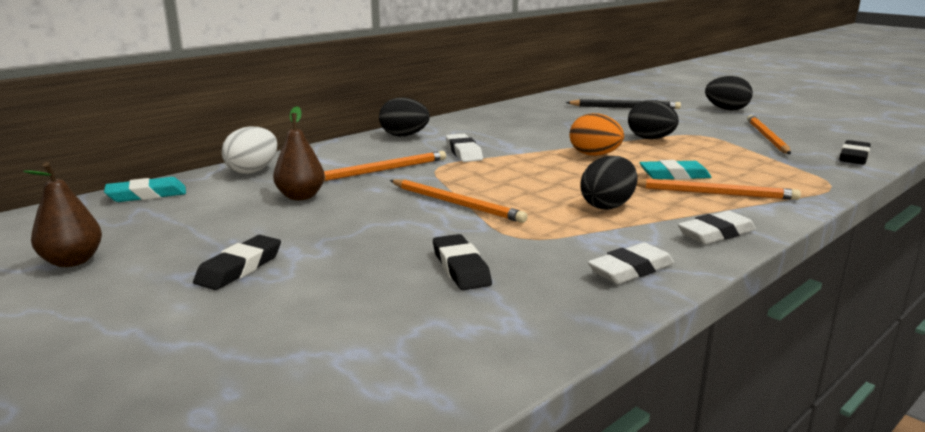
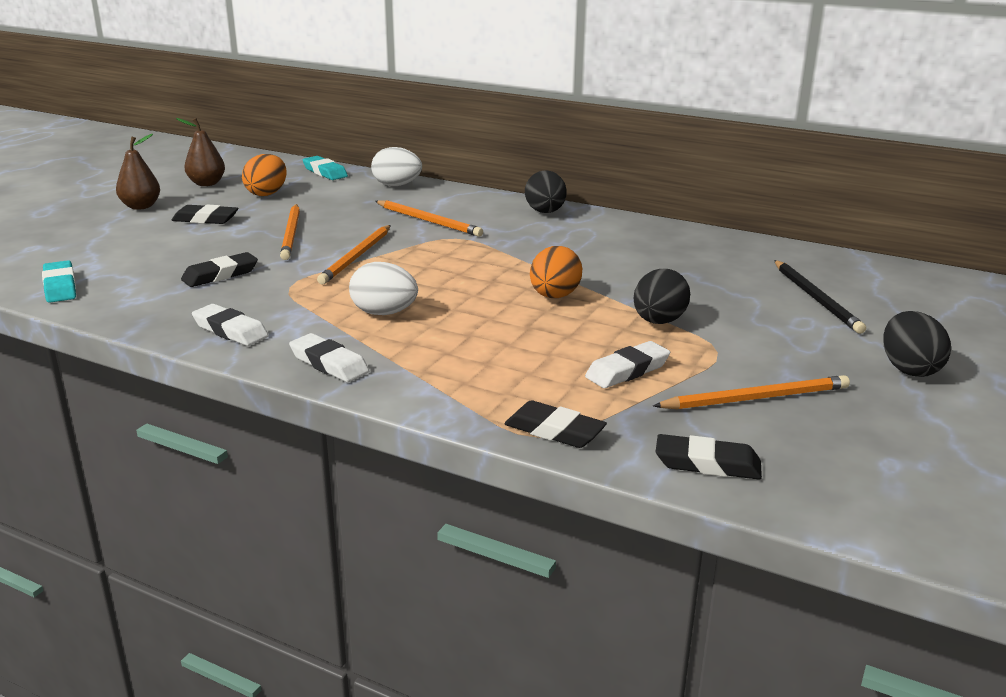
camera: 70 degrees right, 5 degrees up
brown pear [273,106,325,200] -> brown pear moved to [116,134,160,210]
white eraser [446,134,483,162] -> white eraser moved to [585,341,670,388]
black egg [581,156,638,210] -> white egg [349,262,418,315]
orange pencil [636,179,801,200] -> orange pencil moved to [280,204,300,260]
turquoise eraser [639,160,712,180] -> turquoise eraser moved to [42,260,76,303]
none -> orange egg [242,154,287,196]
none -> black eraser [504,400,607,448]

